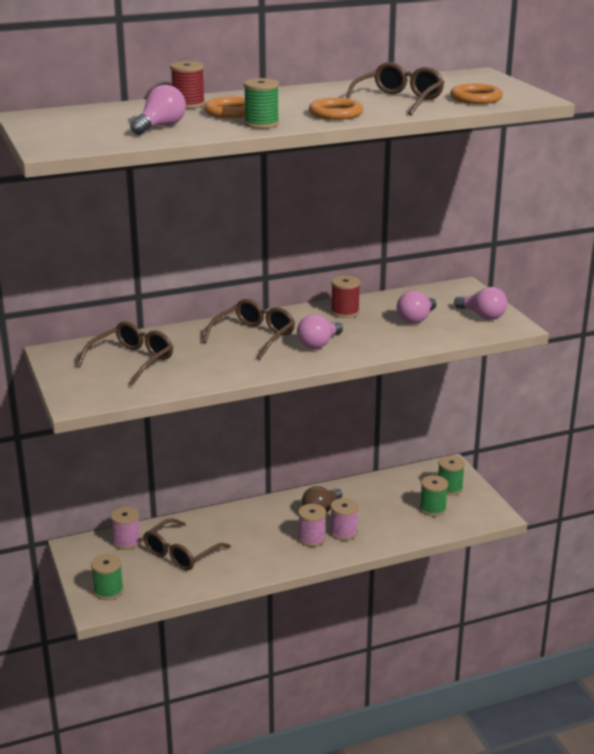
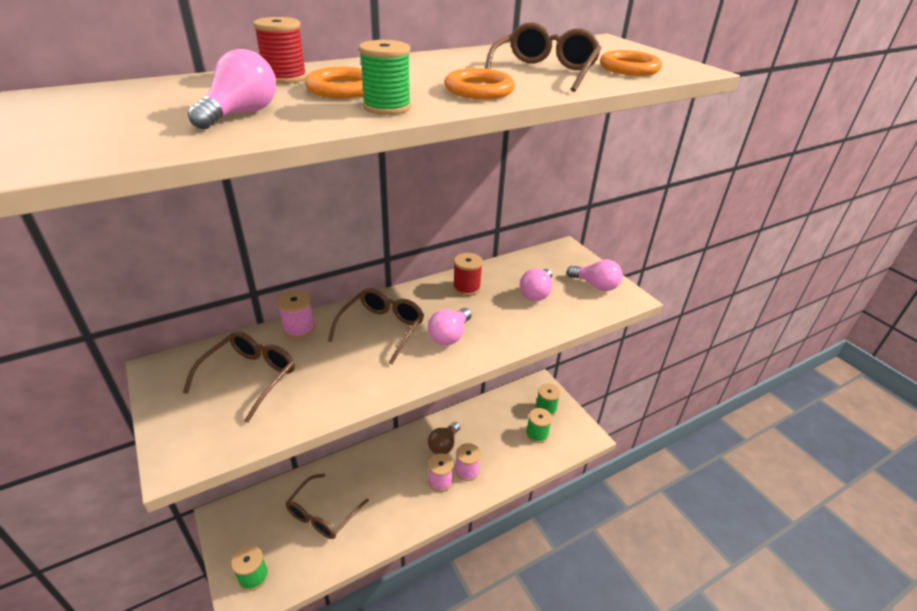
camera: 10 degrees left, 10 degrees up
pink spool [110,507,141,550] -> pink spool moved to [277,290,315,339]

